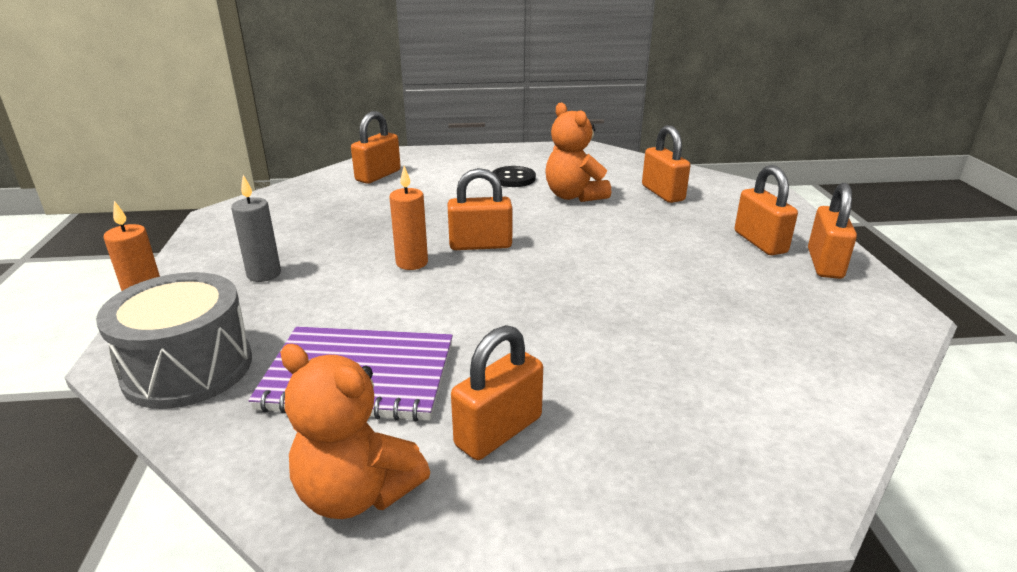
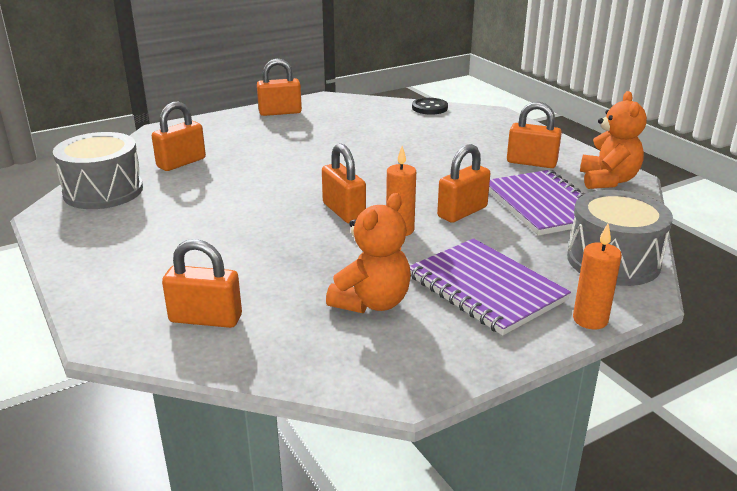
camera: 115 degrees left, 0 degrees up
grey candle [231,175,281,282] -> purple notebook [410,238,571,336]
black button [493,166,536,187] -> black button moved to [412,98,448,115]
orange teddy bear [545,102,611,202] -> orange teddy bear moved to [326,193,411,313]
orange padlock [735,165,798,255] -> orange padlock moved to [437,144,490,223]
none -> grey drum [53,132,143,209]

